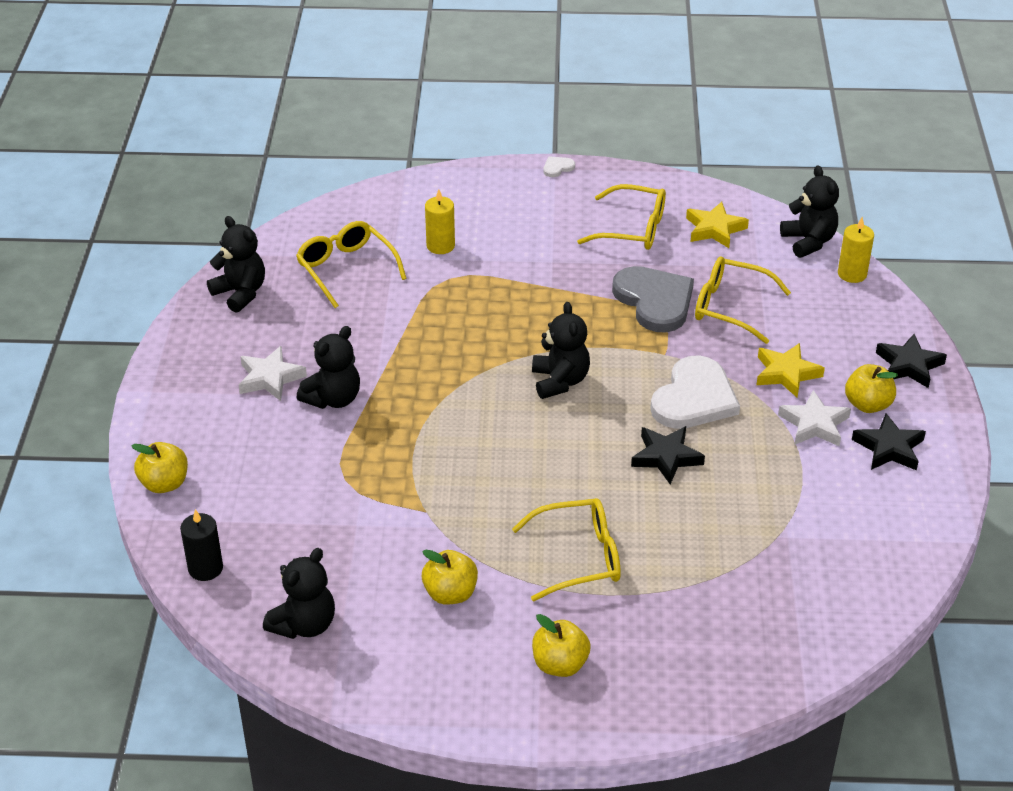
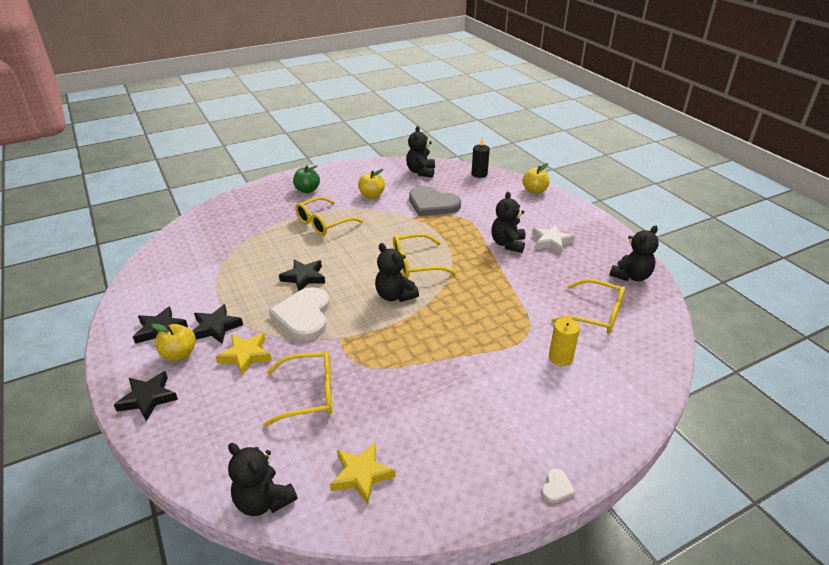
camera: 150 degrees right, 5 degrees down
black teddy bear [207,216,265,313] -> black teddy bear turned 60 degrees counterclockwise [610,225,659,281]
yellow apple [532,614,591,677] -> green apple [293,165,320,193]
yellow glasses [577,184,666,250] -> yellow glasses moved to [393,234,457,278]
grey heart [612,266,694,333] -> grey heart moved to [409,186,461,216]
white star [778,390,851,446] -> black star [193,304,243,344]
yellow candle [838,217,874,283] -> none

